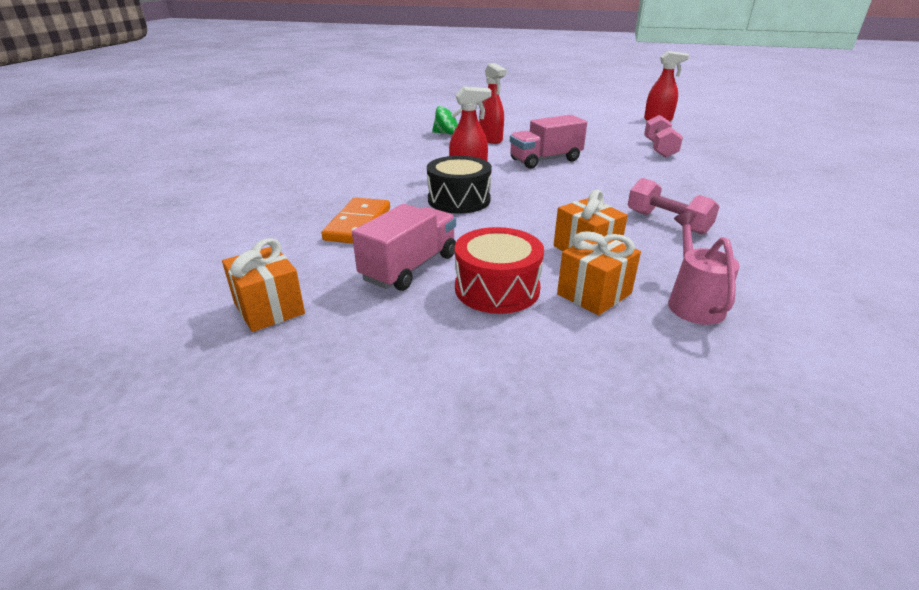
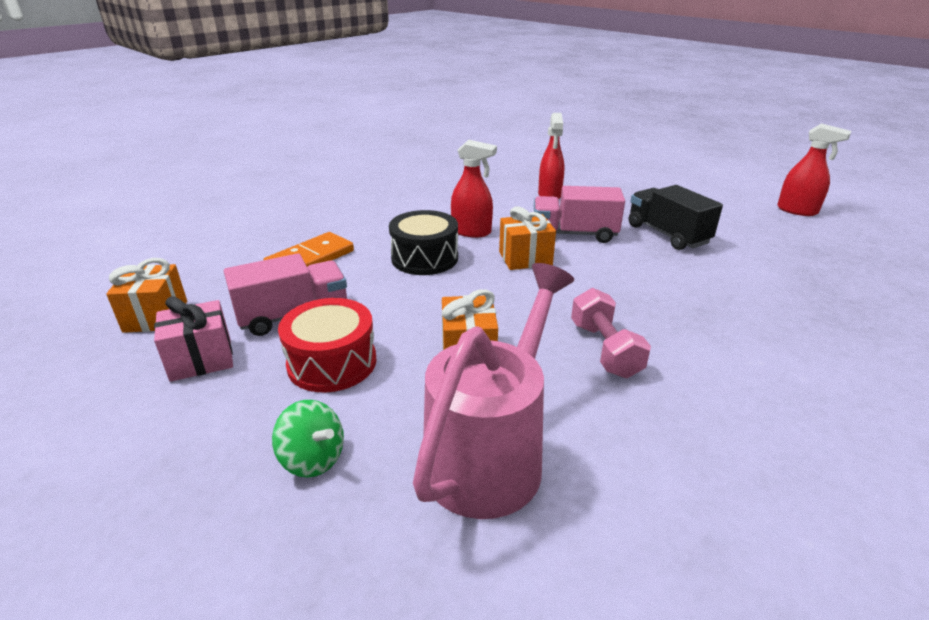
camera: 30 degrees right, 0 degrees up
green spinning top [432,106,462,135] -> green spinning top moved to [272,400,344,478]
orange gift [557,231,641,315] -> orange gift moved to [499,206,556,270]
pink dumbbell [644,115,683,158] -> none
pink watering can [668,212,740,325] -> pink watering can [413,263,574,519], size x1.80
none -> pink gift [154,296,233,382]
none -> black truck [629,185,723,250]

